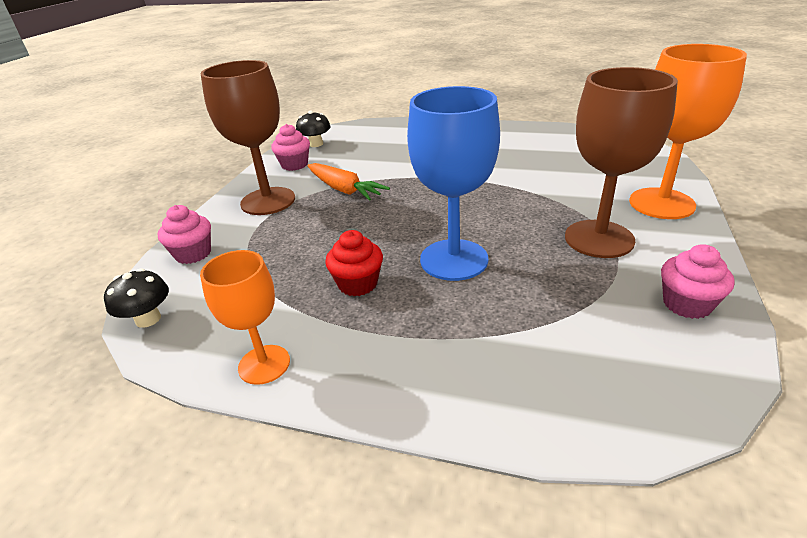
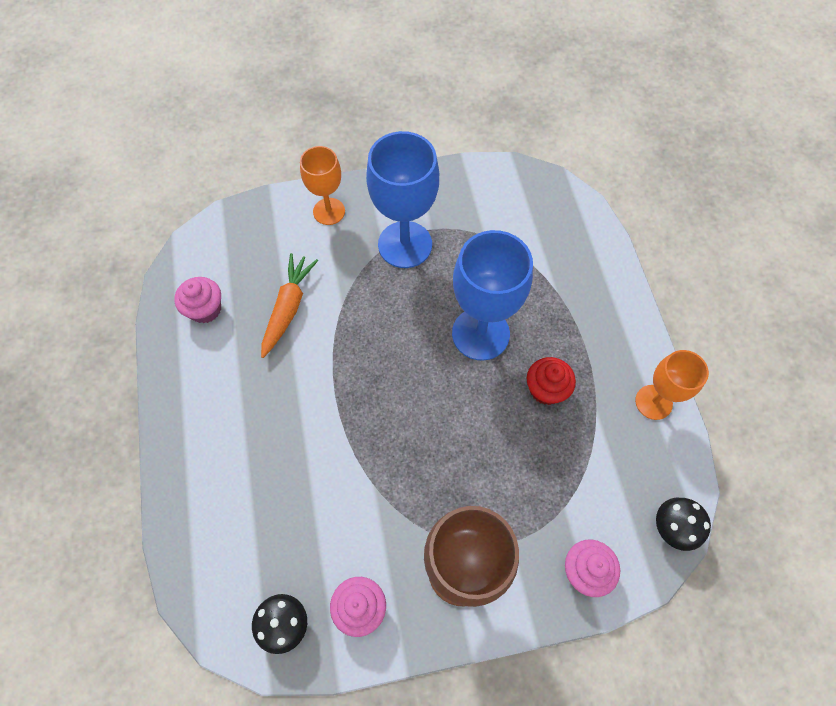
camera: 120 degrees left, 30 degrees up
orange carrot [307,163,390,201] -> orange carrot moved to [261,253,318,358]
brown goblet [565,67,678,258] -> blue goblet [366,131,439,268]
orange goblet [629,44,747,219] -> orange goblet [300,146,345,225], size x0.61
pink cupcake [661,244,735,319] -> pink cupcake moved to [174,277,221,323]

